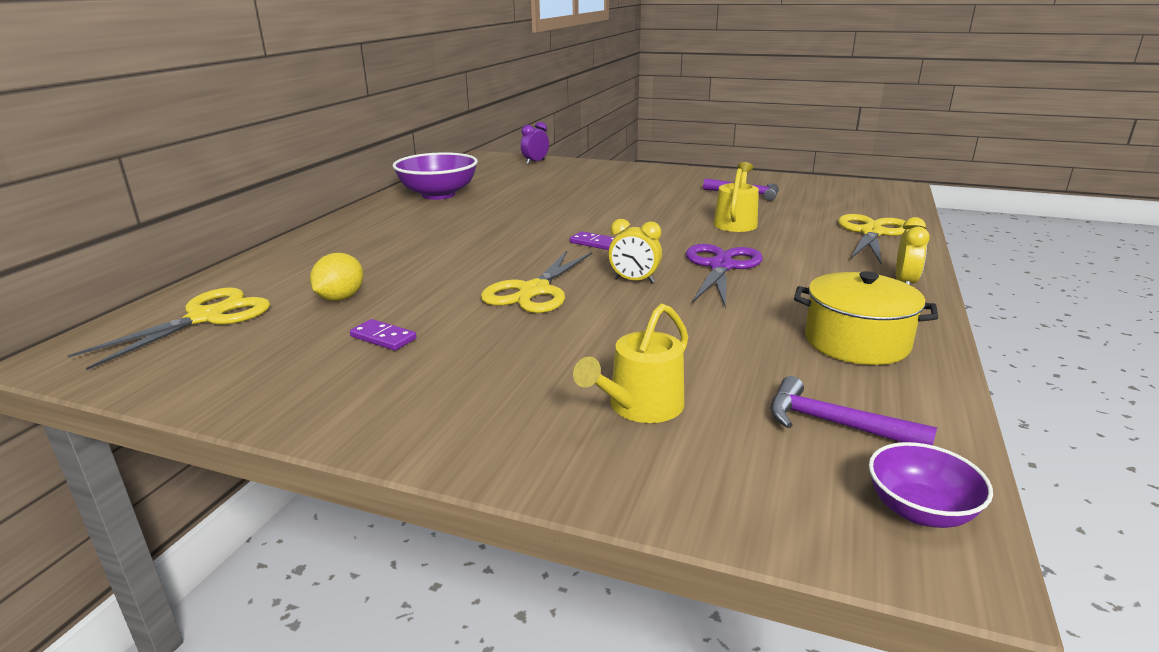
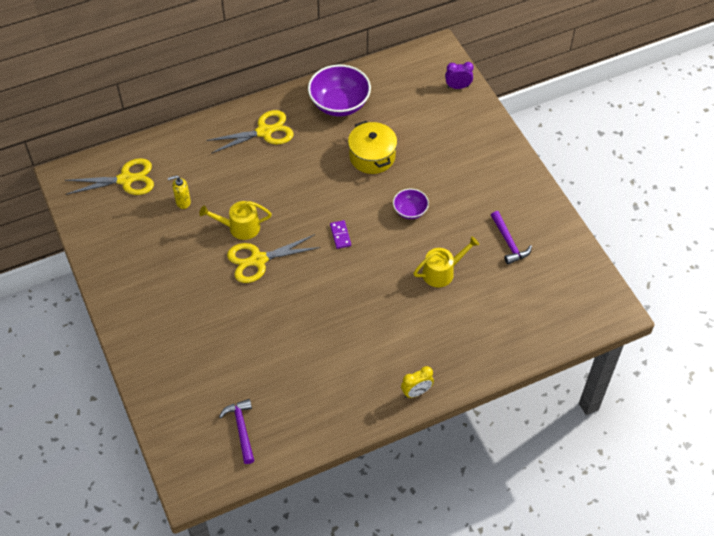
camera: 45 degrees right, 30 degrees up
yellow lemon [310,253,363,301] -> yellow soap dispenser [168,175,191,209]
purple domino [350,319,416,351] -> none
yellow watering can [573,303,688,423] -> yellow watering can moved to [199,201,272,240]
yellow clock [608,219,662,283] -> none
purple scissors [686,244,763,309] -> none
yellow pot [794,271,938,365] -> yellow pot moved to [348,121,397,174]
yellow scissors [838,214,906,264] -> yellow scissors moved to [206,110,294,154]
purple bowl [869,442,993,528] -> purple bowl moved to [393,189,429,219]

